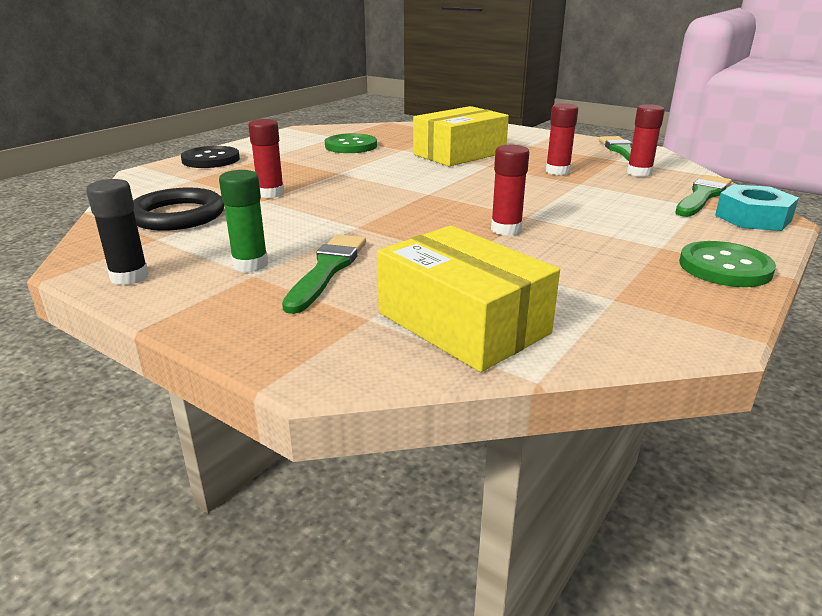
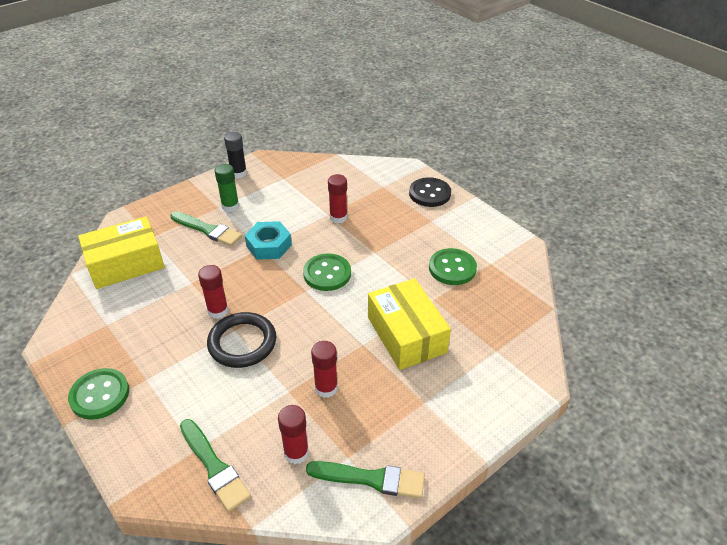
camera: 105 degrees right, 15 degrees up
black ring [133,188,224,231] -> black ring moved to [207,312,276,368]
turquoise nut [715,184,799,231] -> turquoise nut moved to [245,221,292,260]
none -> green button [303,253,351,291]

